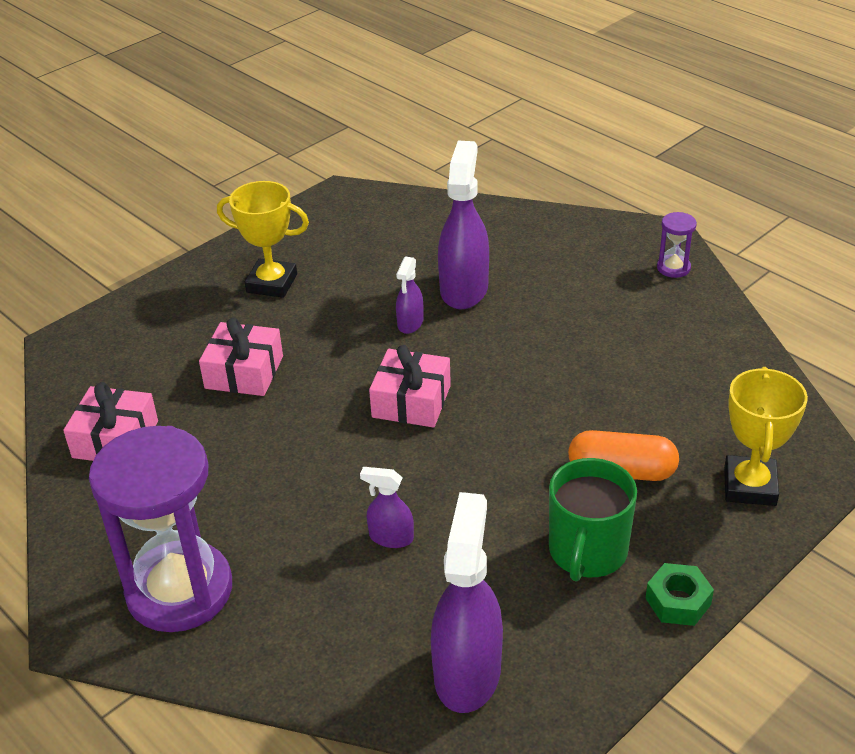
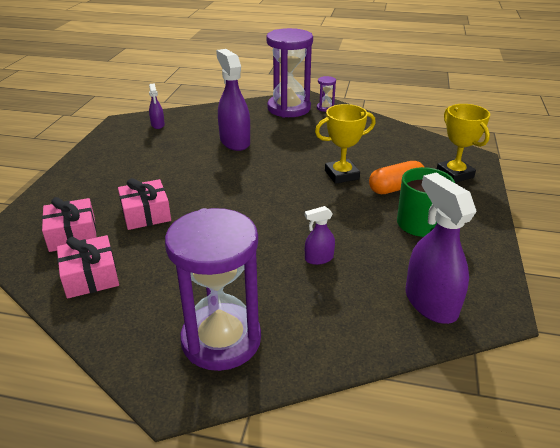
camera: 35 degrees left, 5 degrees down
yellow trophy [217,181,309,298] -> yellow trophy moved to [315,104,376,184]
pink gift [369,345,451,428] -> pink gift moved to [42,197,96,252]
purple spray bottle [396,256,424,334] -> purple spray bottle moved to [149,83,165,129]
green nut [646,563,714,626] -> none
none -> purple hourglass [266,28,313,117]

